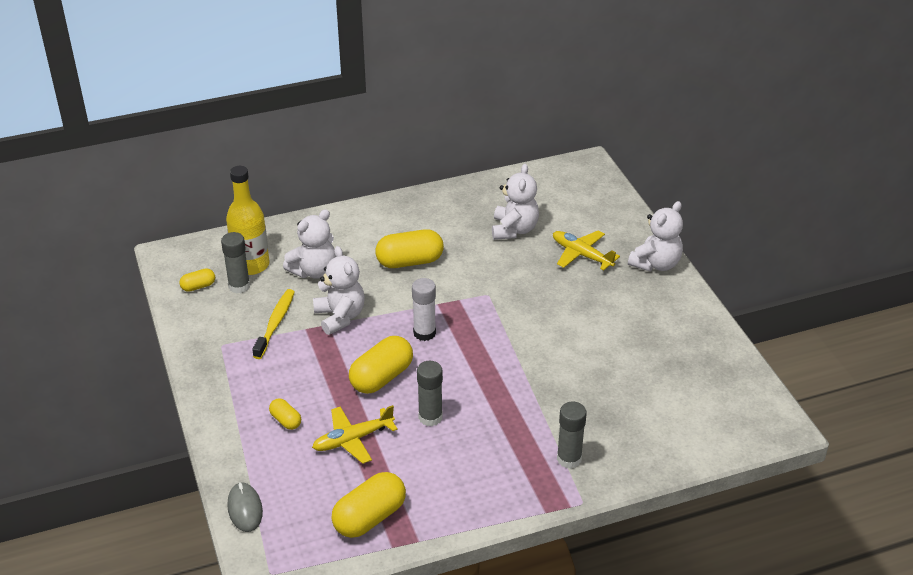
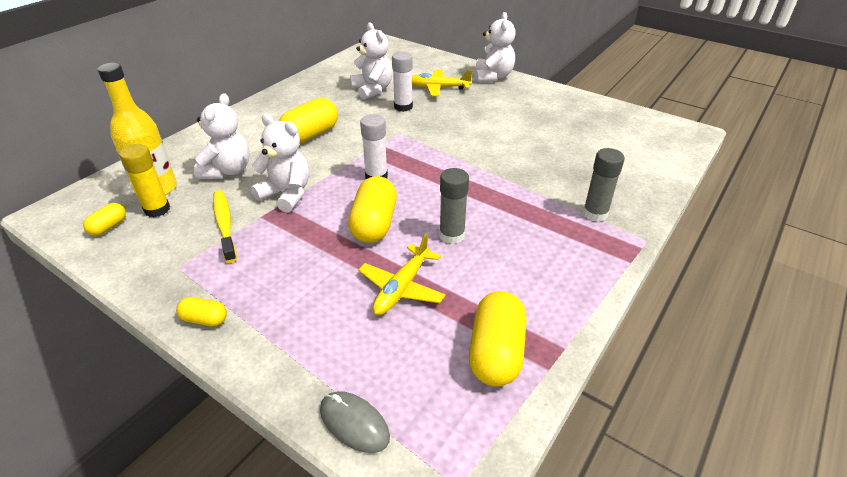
camera: 35 degrees left, 0 degrees up
grey glue stick [221,232,250,294] -> yellow glue stick [120,144,170,217]
yellow capsule [269,398,301,430] -> yellow capsule moved to [176,297,227,326]
none -> white glue stick [392,52,413,112]

